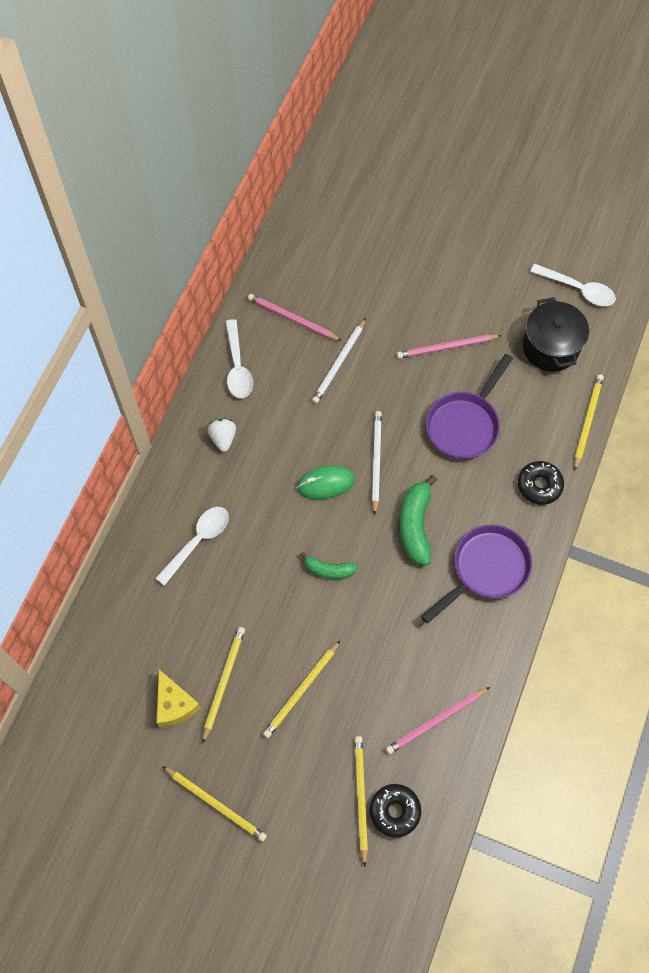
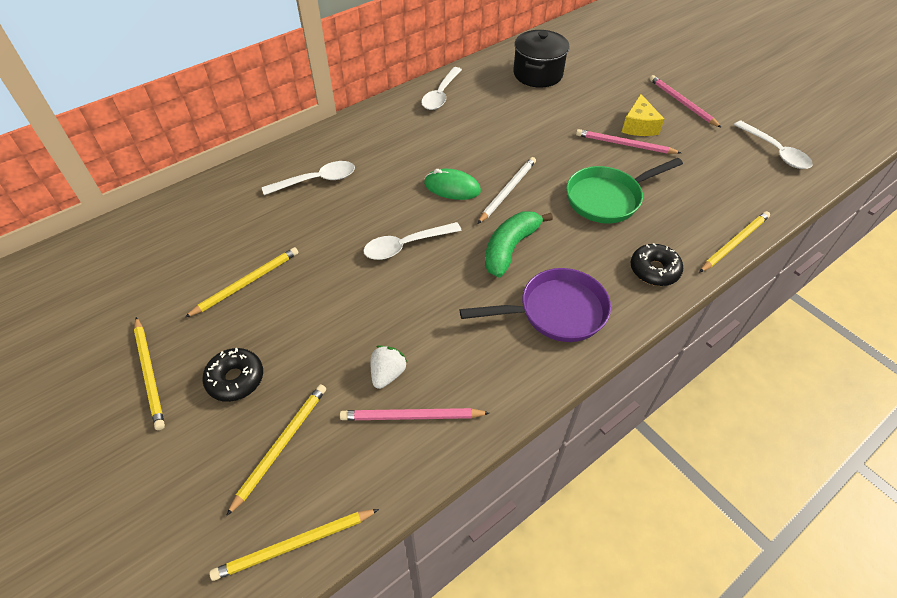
camera: 30 degrees right, 15 degrees down
yellow cheese [156,670,201,727] -> yellow cheese moved to [622,94,664,136]
white strawberry [208,418,236,452] -> white strawberry moved to [371,346,407,389]
pink pencil [248,294,342,341] -> pink pencil moved to [650,75,722,128]
yellow pencil [263,640,341,738] -> yellow pencil moved to [210,509,379,581]
green banana [300,552,358,579] -> white spoon [363,222,462,260]
white pencil [312,318,366,404] -> none
black donut [370,784,421,837] -> black donut moved to [202,348,263,402]
purple pan [426,354,513,460] -> green pan [566,158,683,223]
black pot [522,297,589,372] -> black pot moved to [513,30,570,88]

